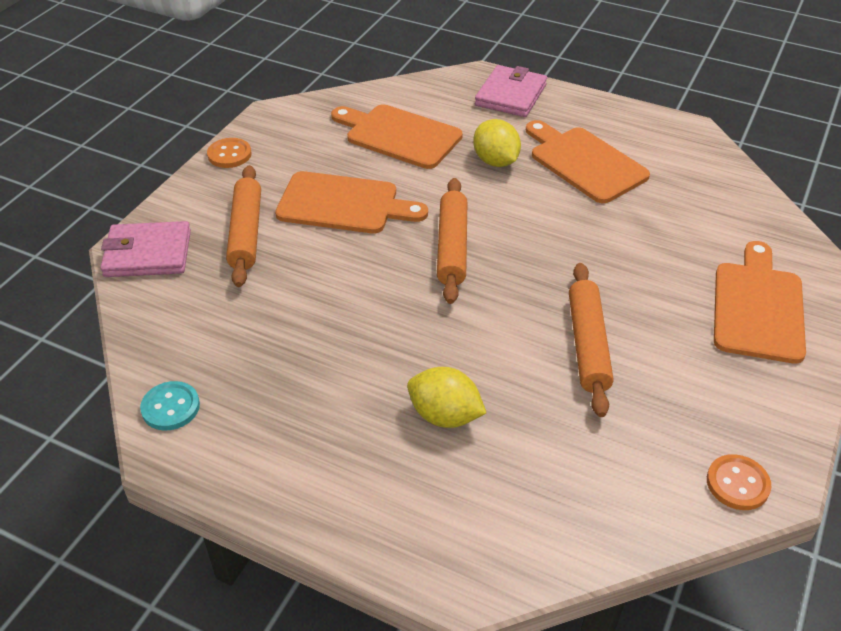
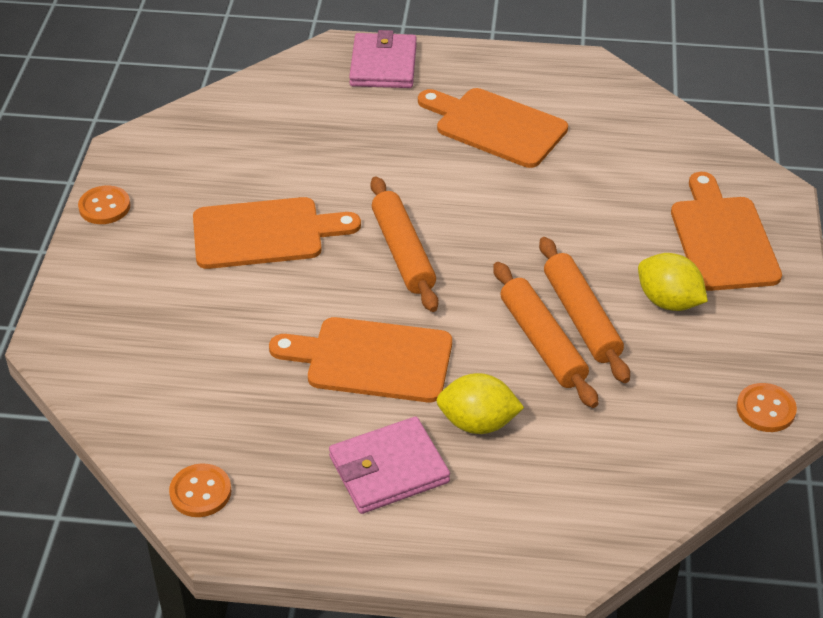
camera: 20 degrees left, 0 degrees up
pink wallet [101,221,191,277] -> pink wallet moved to [329,416,450,514]
turquoise button [140,381,200,430] -> orange button [169,463,231,517]
orange rolling pin [226,165,261,287] -> orange rolling pin moved to [493,262,598,408]
orange cutting board [331,104,463,169] -> orange cutting board moved to [269,317,452,402]
yellow lemon [473,119,521,167] -> yellow lemon moved to [638,253,708,311]

